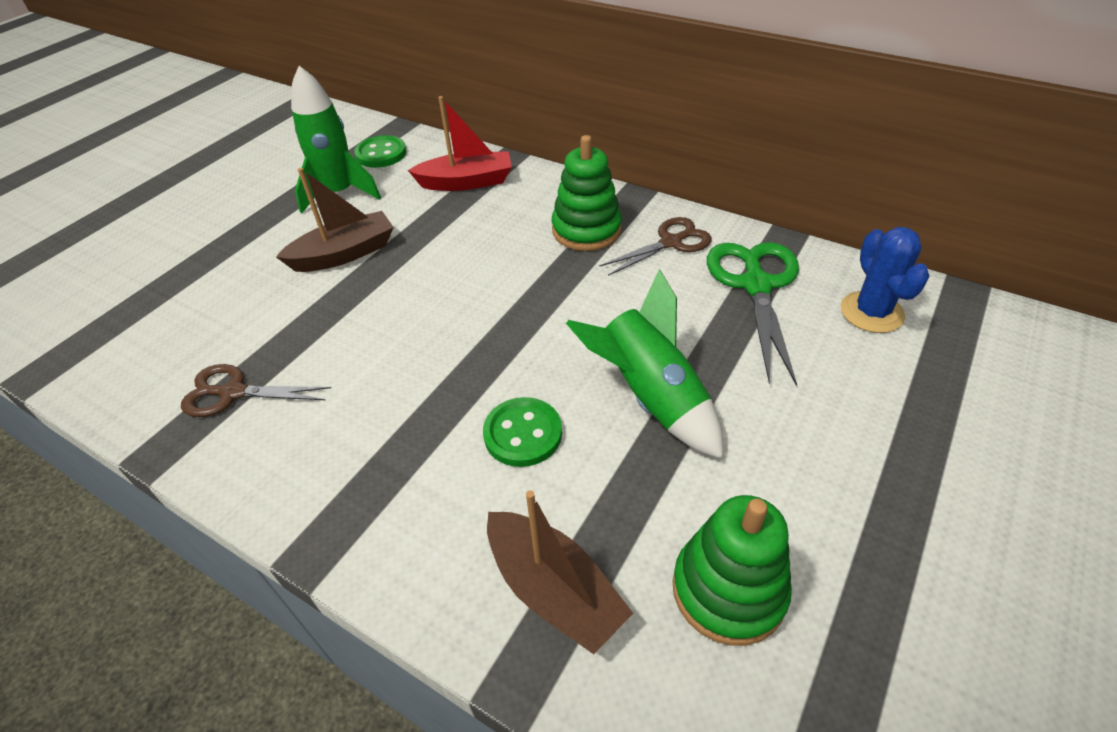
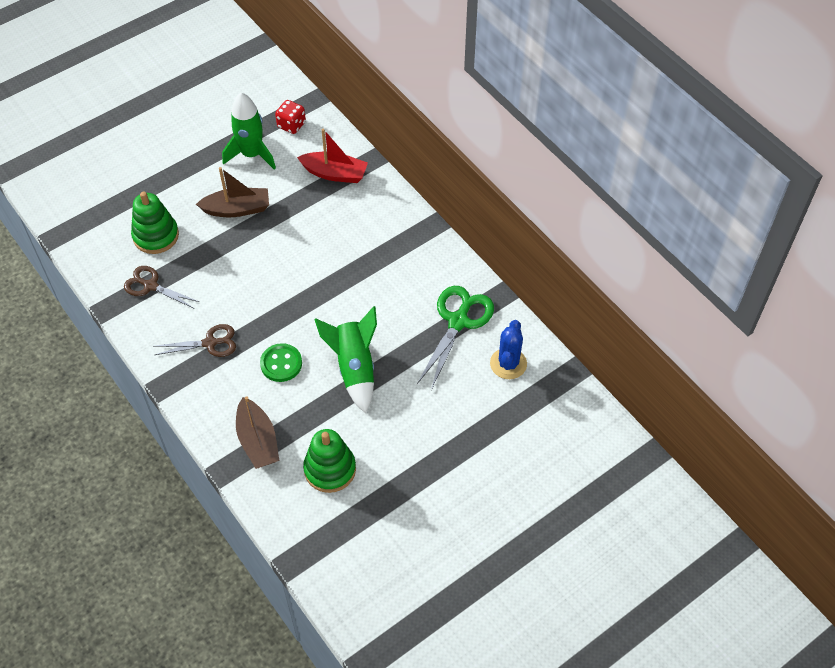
camera: 20 degrees right, 10 degrees up
green button [354,135,407,168] -> red dice [275,100,306,134]
green stacking toy [552,135,622,251] -> green stacking toy moved to [131,192,179,254]
brown scissors [599,217,712,276] -> brown scissors moved to [155,324,236,357]

